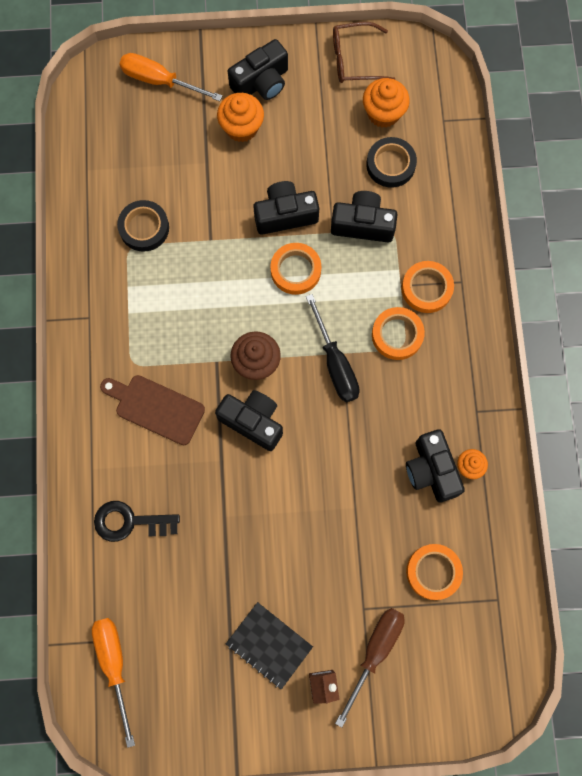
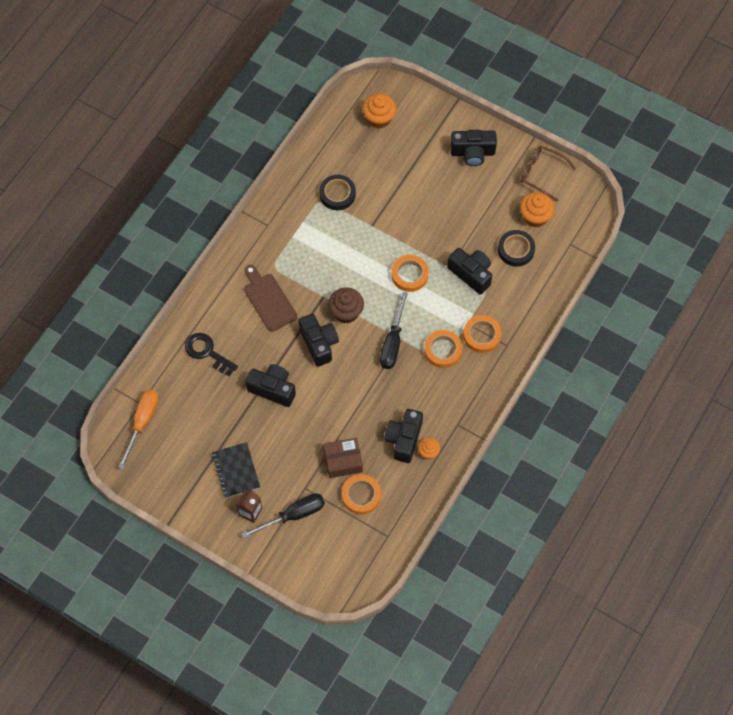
camera: 35 degrees right, 10 degrees down
orange screwdriver [119,53,222,101] -> none
orange cupcake [217,93,264,142] -> orange cupcake moved to [363,93,396,129]
black camera [253,181,319,235] -> black camera moved to [246,364,296,407]
brown screwdriver [335,608,405,728] -> black screwdriver [241,493,325,539]
none -> brown box [323,438,363,478]

